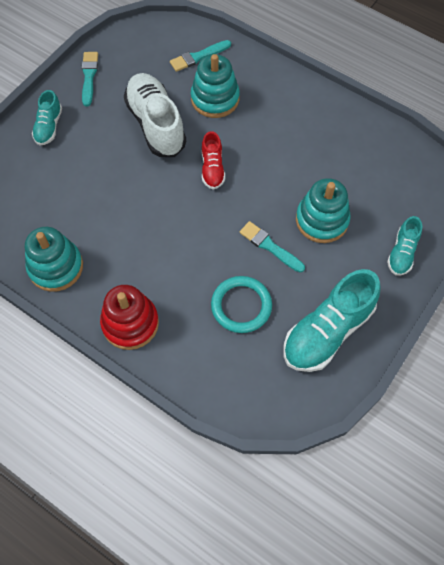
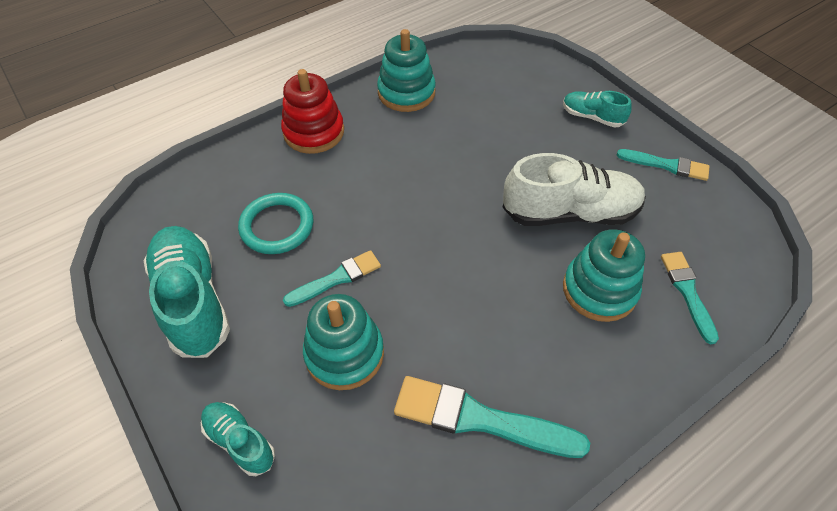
camera: 110 degrees right, 10 degrees down
red shoe [202,131,225,190] -> none
none -> turquoise brush [394,376,590,458]

